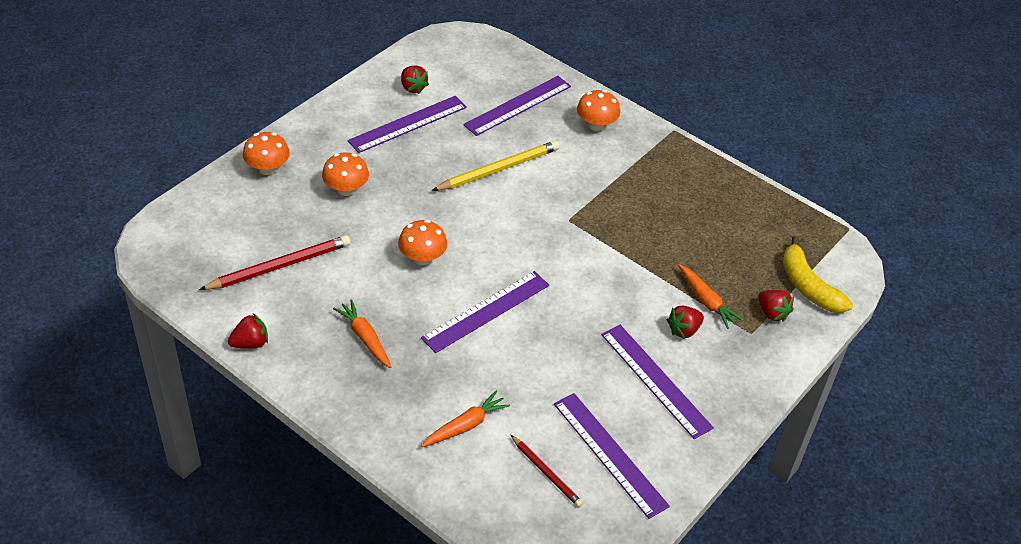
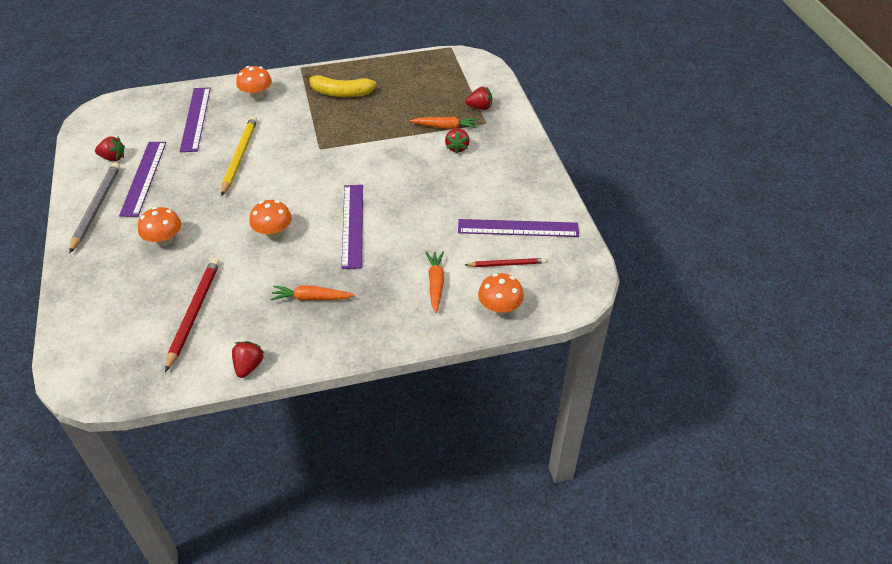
camera: 50 degrees left, 0 degrees up
orange mushroom [243,132,290,175] -> orange mushroom moved to [478,273,524,315]
purple ruler [601,325,714,439] -> none
yellow banana [783,236,853,313] -> yellow banana moved to [305,73,376,97]
none -> grey pencil [69,162,120,253]

